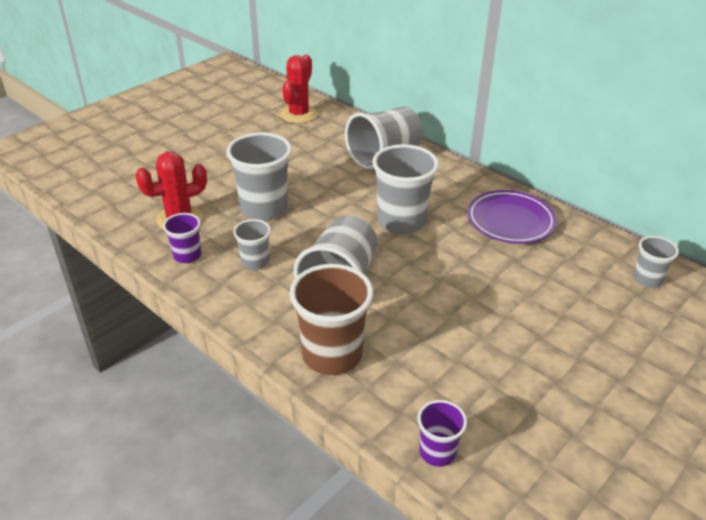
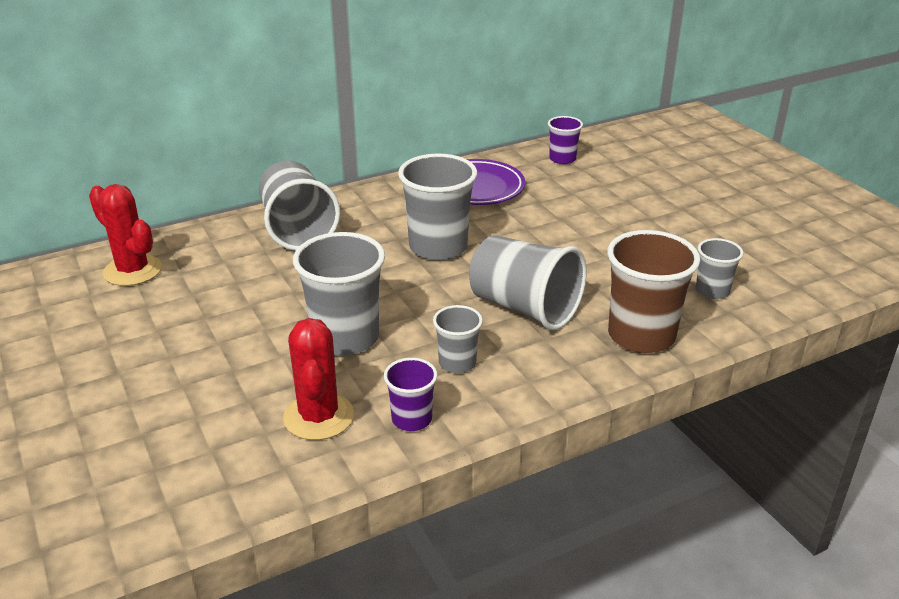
camera: 70 degrees left, 5 degrees down
purple cup [417,400,467,467] -> purple cup moved to [548,116,583,164]
grey cup [633,236,679,288] -> grey cup moved to [696,238,744,299]

